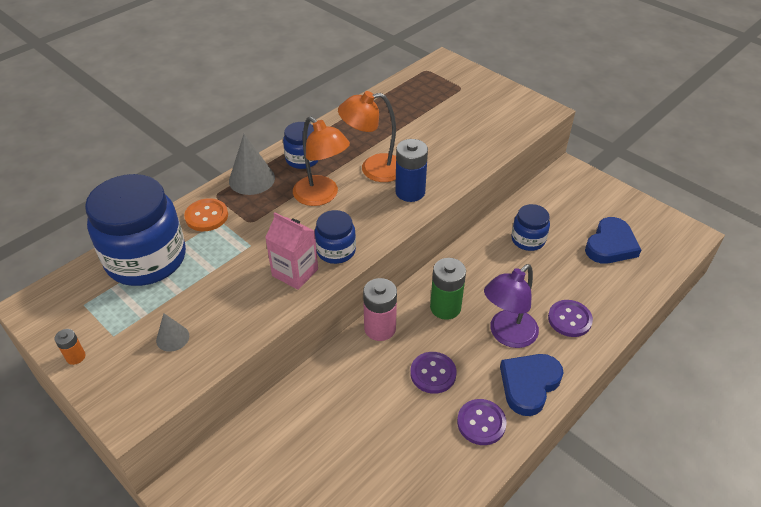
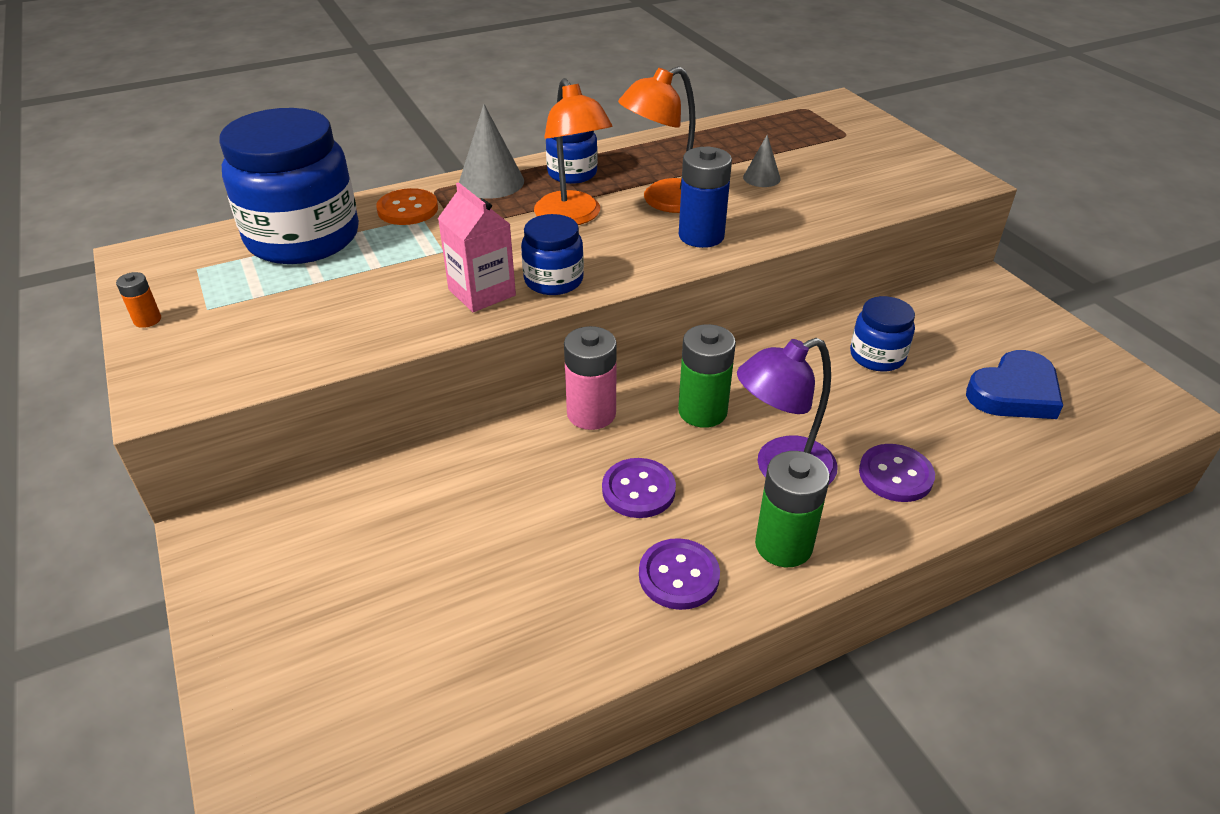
camera: 20 degrees right, 5 degrees down
grey cone [156,313,189,352] -> grey cone moved to [743,135,781,187]
orange lamp [338,91,396,182] -> orange lamp turned 45 degrees counterclockwise [618,66,696,213]
blue heart [500,354,564,416] -> green battery [755,451,830,567]

